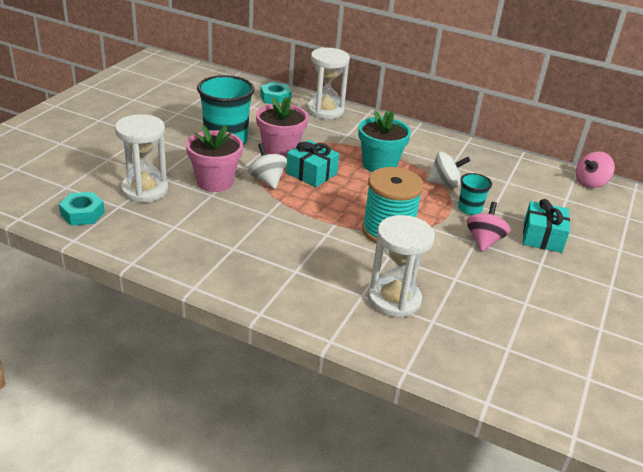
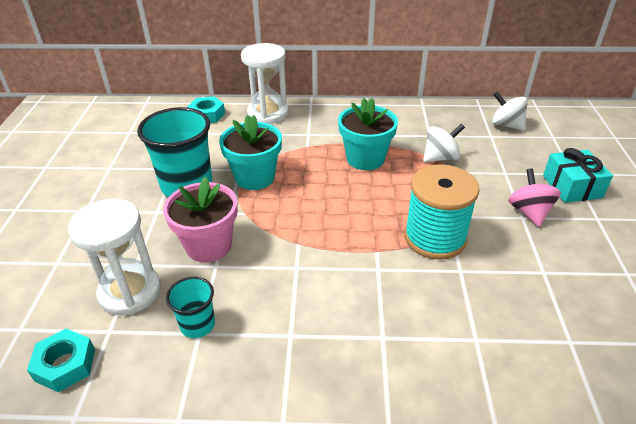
camera: 20 degrees left, 5 degrees up
white spinning top [248,143,287,189] -> white spinning top moved to [492,91,528,131]
pink flower pot [256,97,308,159] -> turquoise flower pot [219,115,282,190]
turquoise gift [286,140,339,187] -> none
white hourglass [368,215,435,318] -> none
turquoise cup [458,173,492,215] -> turquoise cup moved to [166,277,215,338]
pink spinning top [576,151,615,188] -> none

